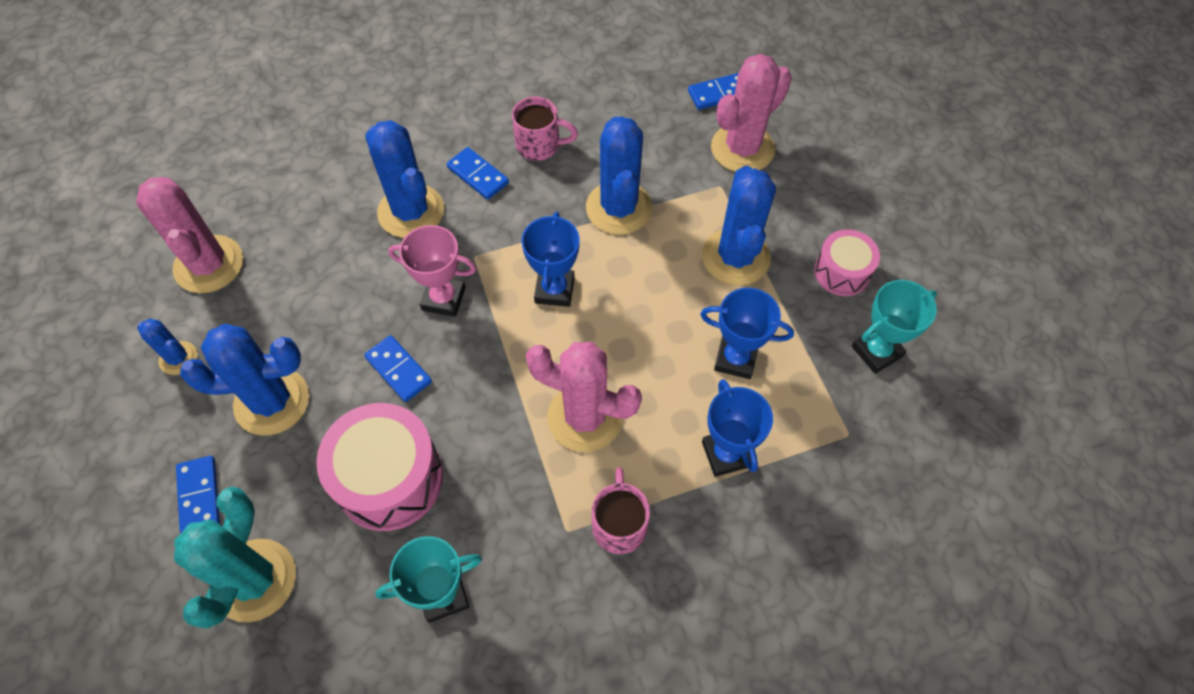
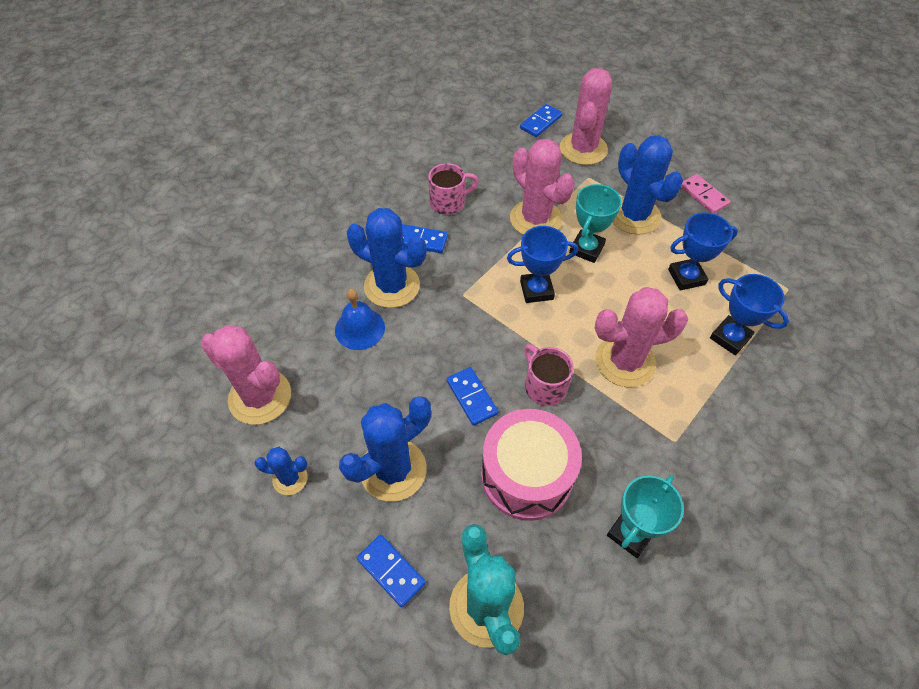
camera: 30 degrees left, 5 degrees down
blue domino [364,335,432,402] -> blue domino turned 45 degrees clockwise [447,367,498,426]
pink trophy [388,225,476,317] -> none
blue trophy [521,212,580,307] -> blue trophy turned 75 degrees counterclockwise [507,226,578,303]
blue cactus [586,116,652,235] -> pink cactus [510,139,575,235]
pink mug [592,467,650,554] -> pink mug moved to [524,344,574,406]
pink drum [814,229,880,296] -> pink domino [681,174,731,214]
turquoise trophy [852,280,937,374] -> turquoise trophy moved to [569,184,622,263]
none -> blue bell [335,288,385,350]

